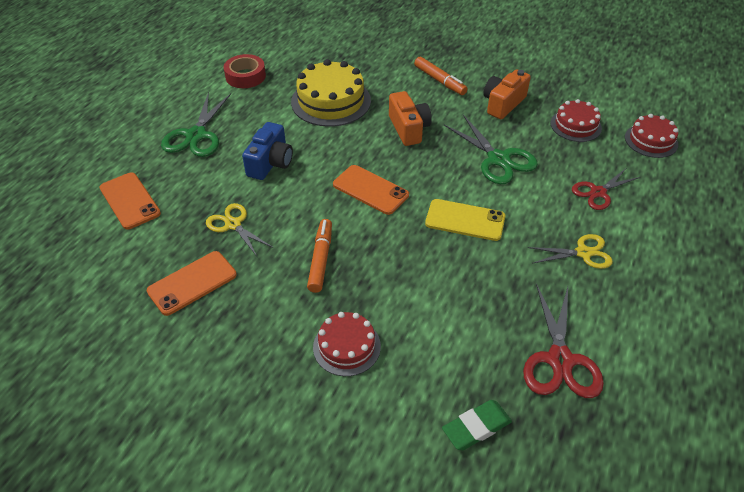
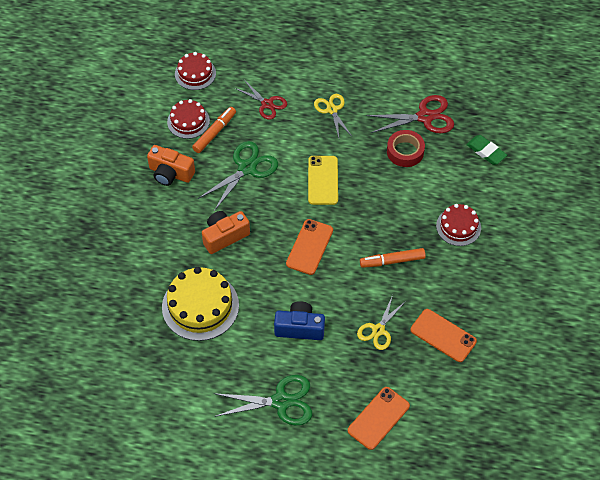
camera: 105 degrees left, 10 degrees up
red tape [224,54,266,88] -> red tape moved to [387,130,425,167]
orange marker [414,57,468,95] -> orange marker moved to [192,107,236,153]

